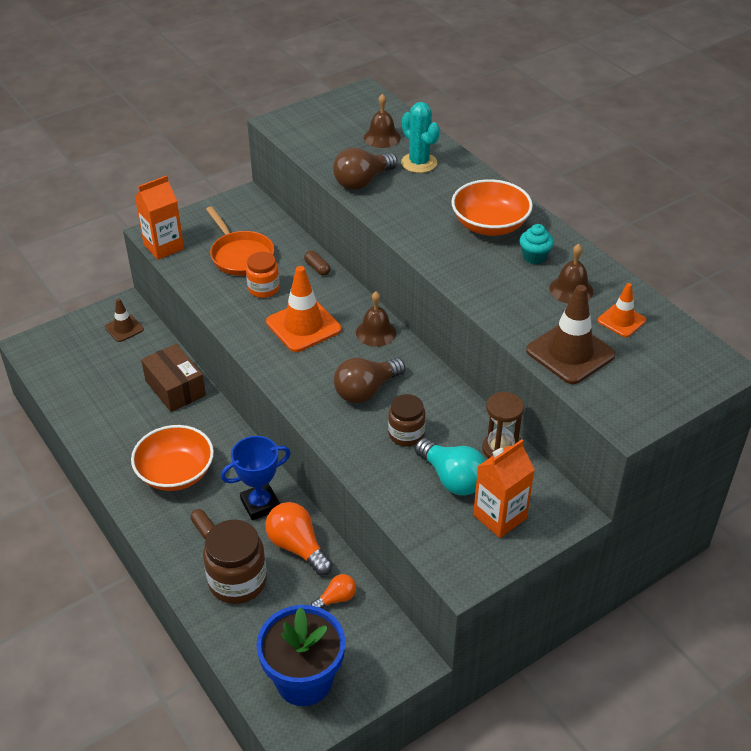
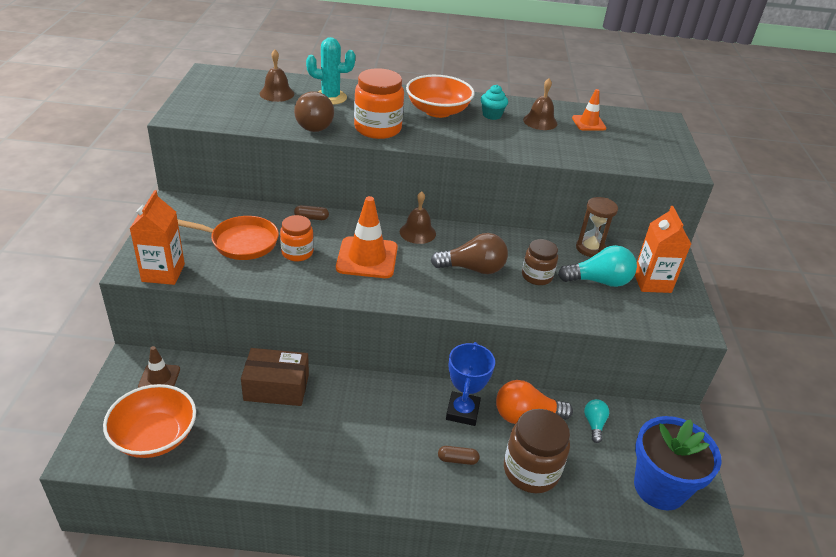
camera: 55 degrees left, 5 degrees down
orange bowl [131,425,214,491] -> orange bowl moved to [103,384,196,458]
orange light bulb [311,574,356,608] -> turquoise light bulb [584,399,609,443]
brown light bulb [334,358,405,403] -> brown light bulb turned 90 degrees counterclockwise [431,233,508,274]
brown traffic cone [526,285,615,384] -> none
none -> orange jar [354,68,404,139]

